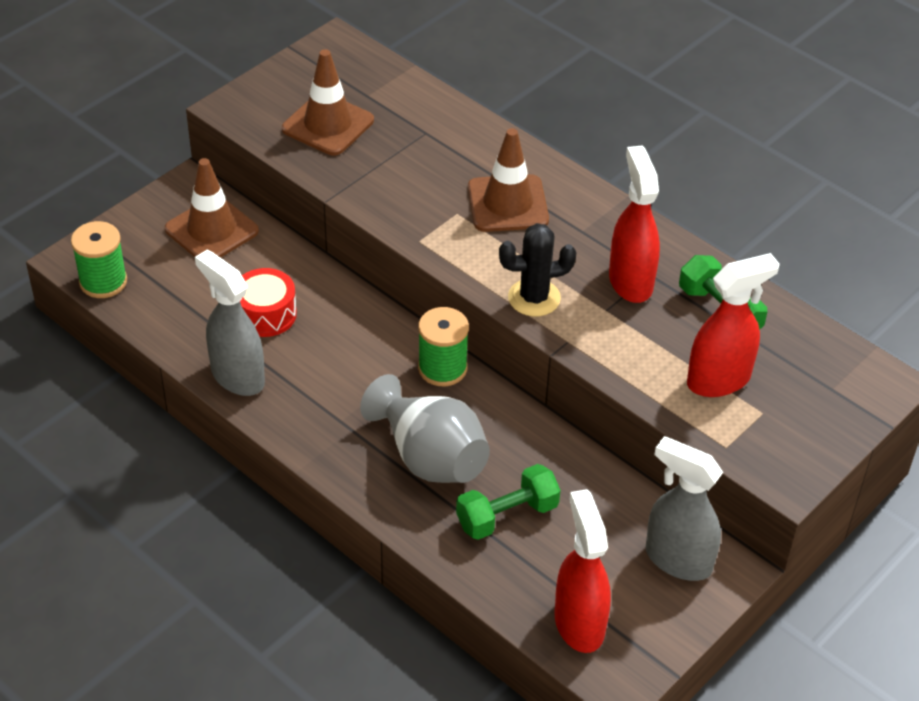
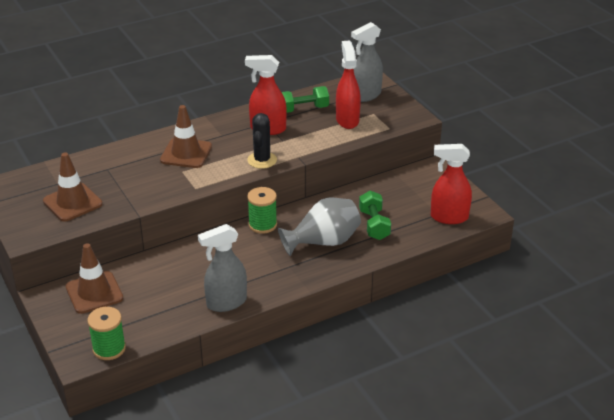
camera: 70 degrees left, 10 degrees down
red drum [240,268,297,337] -> none
grey spray bottle [646,436,723,581] -> grey spray bottle moved to [351,22,383,102]

